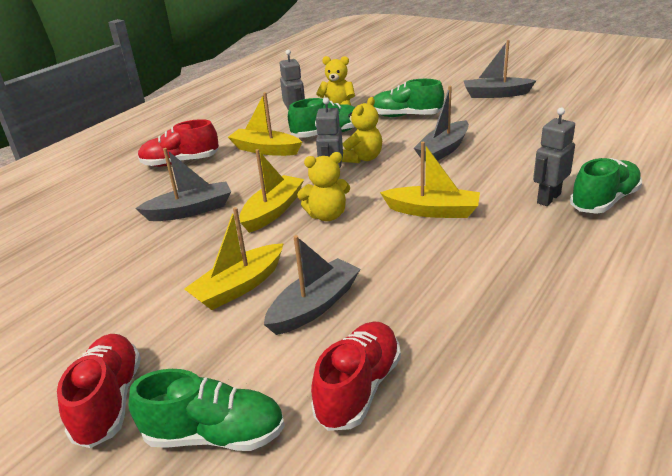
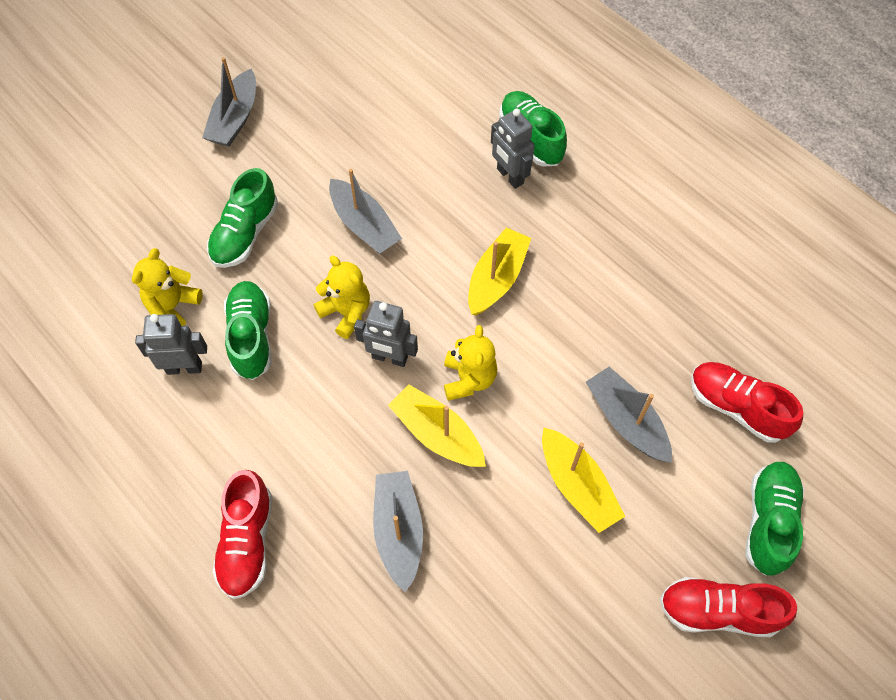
camera: 80 degrees left, 30 degrees up
yellow boat [228,92,302,156] -> none

